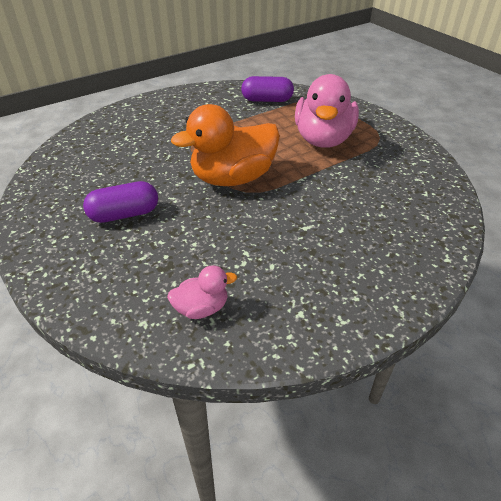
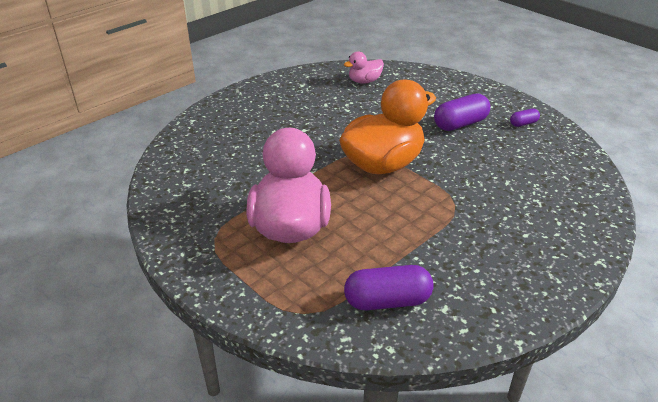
camera: 170 degrees right, 5 degrees down
none -> purple capsule [510,109,540,127]

